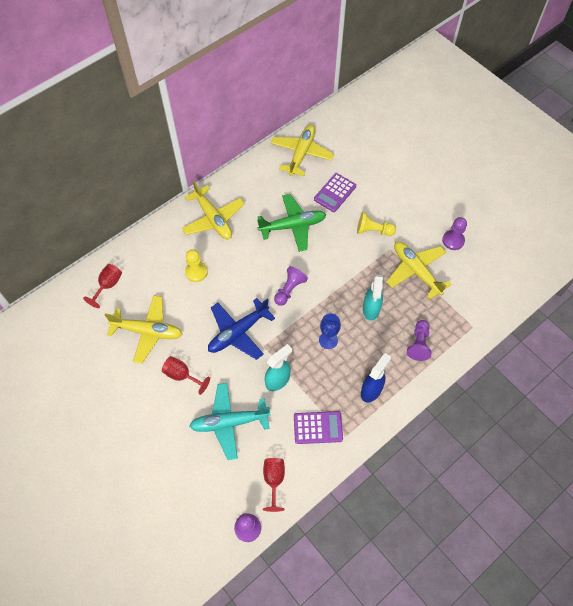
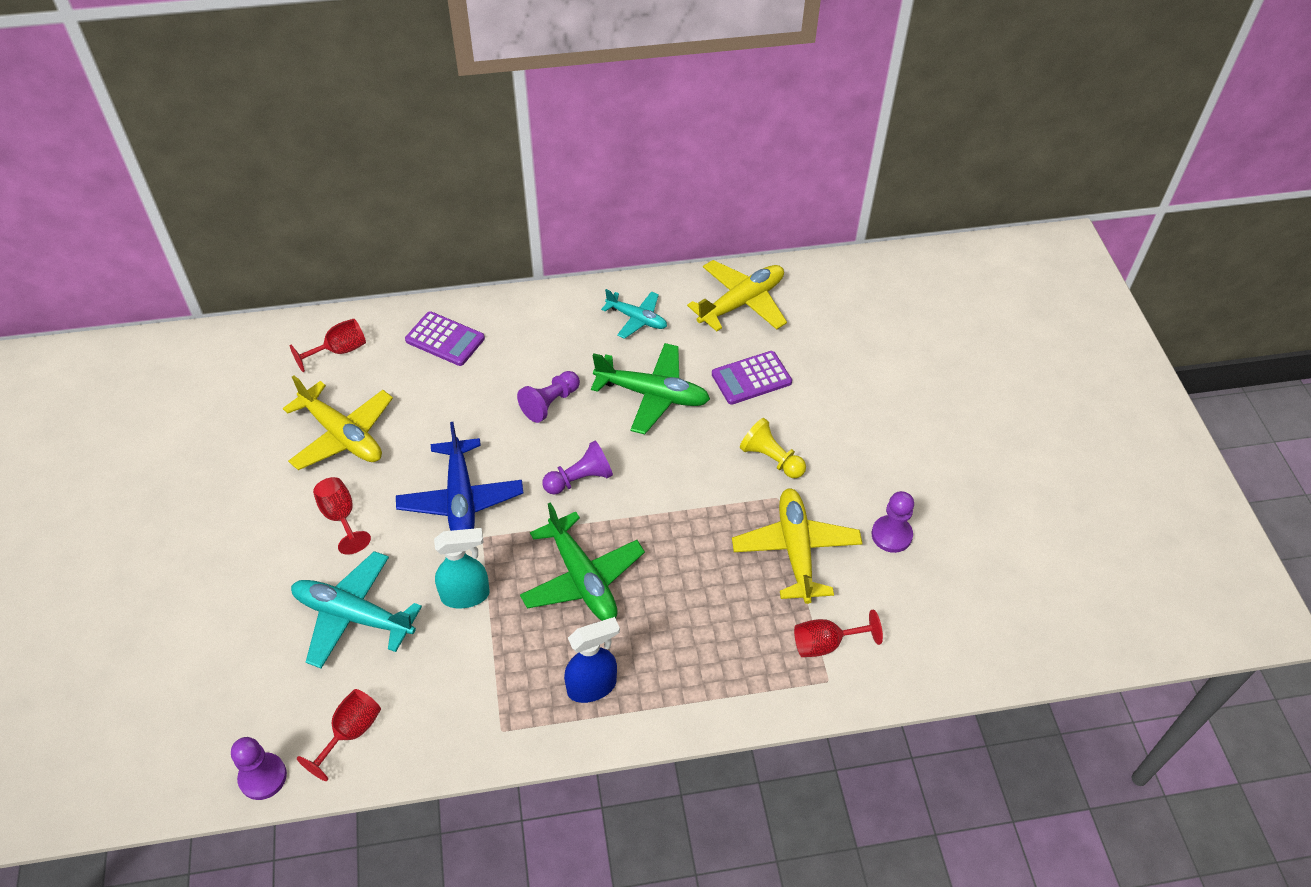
camera: 30 degrees right, 10 degrees down
yellow plane [182,180,245,239] -> none
yellow pawn [185,249,208,282] -> none
blue plane [208,298,275,360] -> blue plane turned 90 degrees counterclockwise [396,422,523,531]
purple calculator [294,411,343,444] -> purple calculator moved to [405,311,485,366]
blue goblet [319,313,341,349] -> green plane [520,502,645,621]
turquoise spray bottle [363,274,383,321] -> none
purple pawn [407,320,431,361] -> purple pawn moved to [517,371,580,423]
none -> turquoise plane [601,289,667,339]
none -> red goblet [794,610,883,657]

